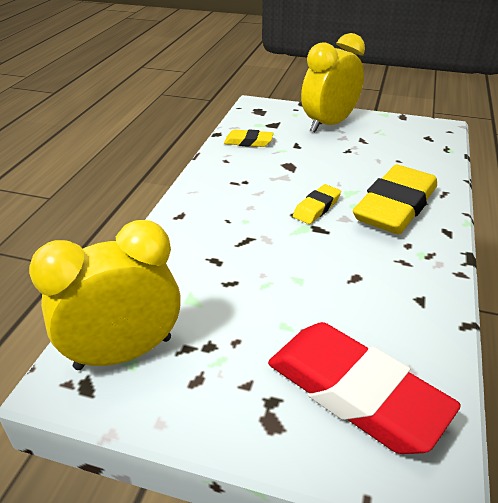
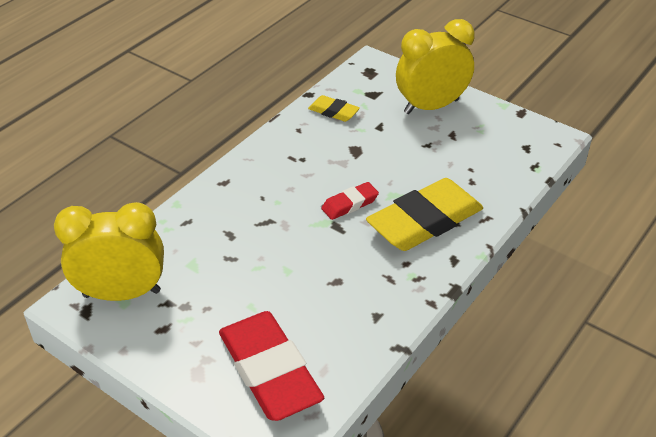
camera: 20 degrees right, 5 degrees up
yellow eraser [293,184,341,224] -> red eraser [321,182,379,220]

